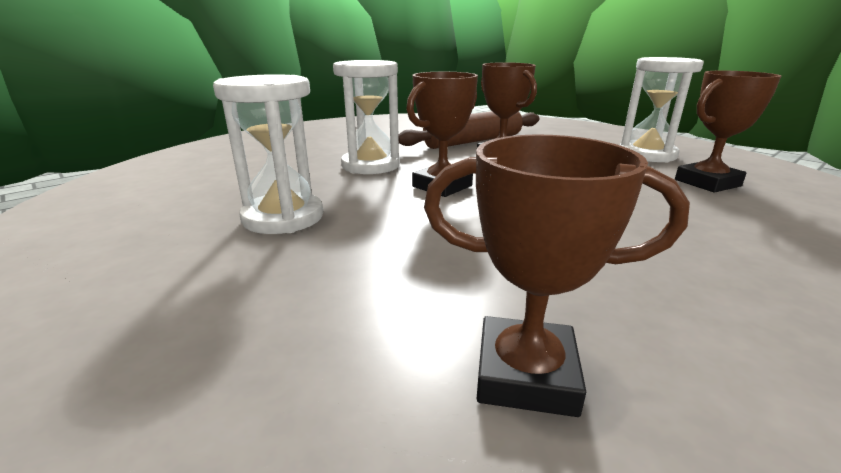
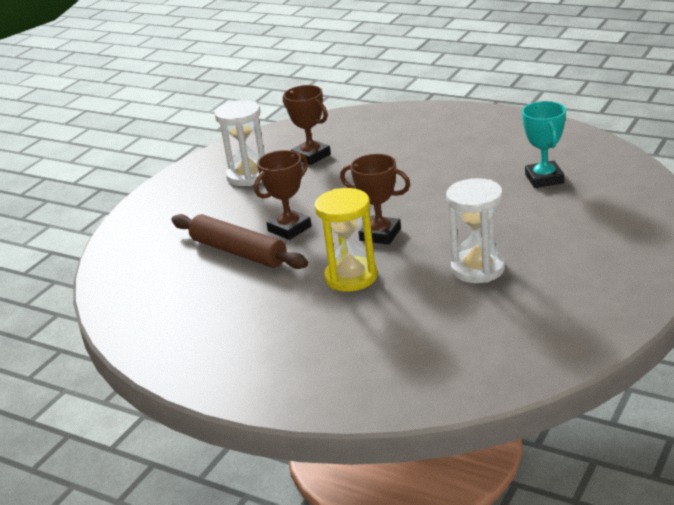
camera: 105 degrees left, 5 degrees up
white hourglass [333,60,400,174] -> yellow hourglass [315,188,378,291]
brown trophy [424,134,690,417] -> turquoise trophy [522,101,566,188]

